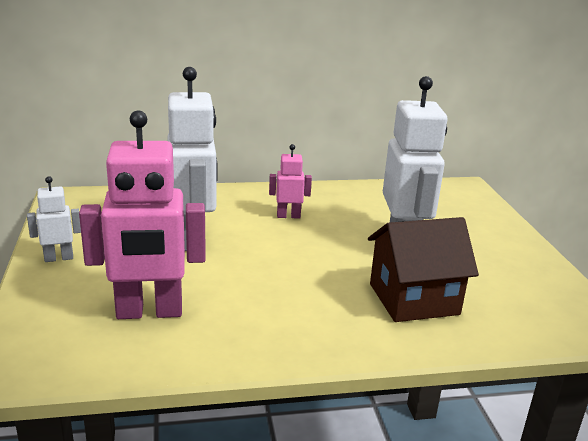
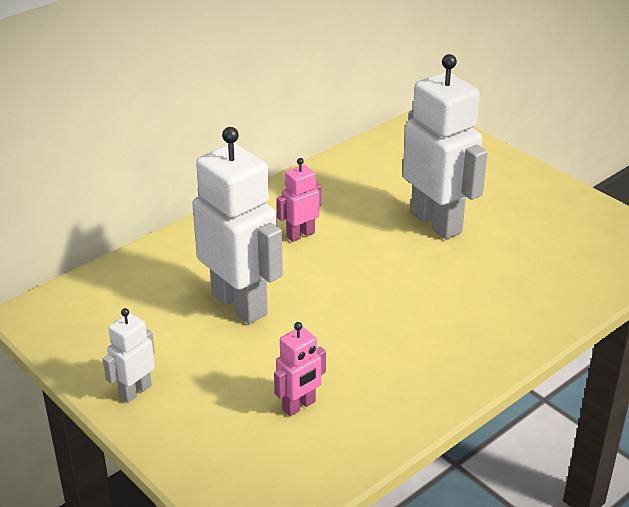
camera: 30 degrees left, 10 degrees up
pink robot [79,110,206,319] -> pink robot [274,322,326,416], size x0.48
brown house [368,217,479,322] -> none

